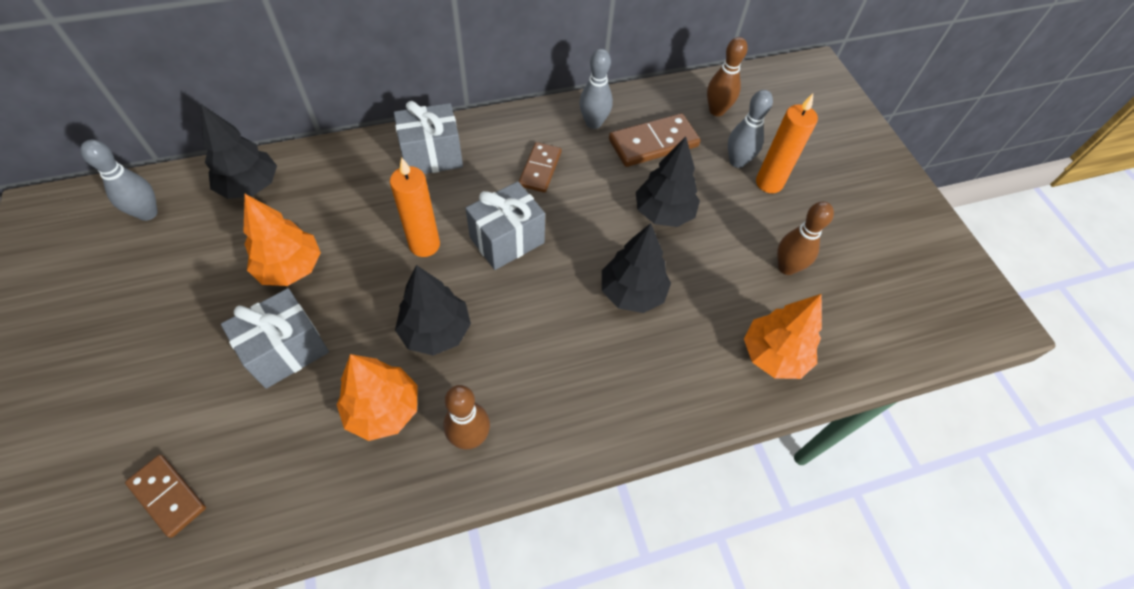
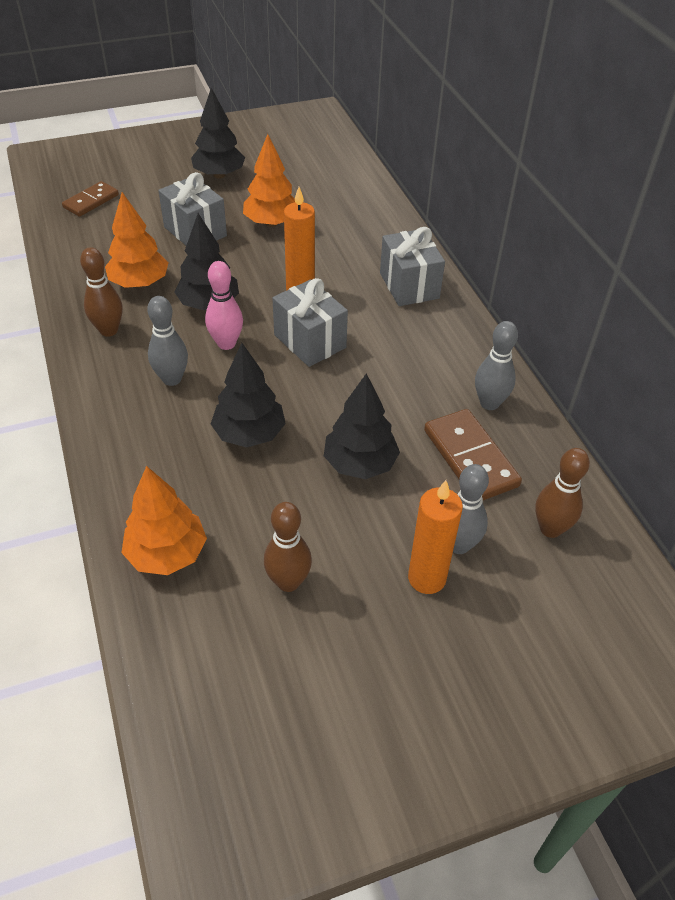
camera: 90 degrees right, 10 degrees down
grey bowling pin [81,140,158,221] -> grey bowling pin moved to [147,296,188,386]
black tree [201,104,277,199] -> black tree moved to [191,88,245,179]
brown domino [519,142,562,193] -> none
none -> pink bowling pin [205,261,243,350]

